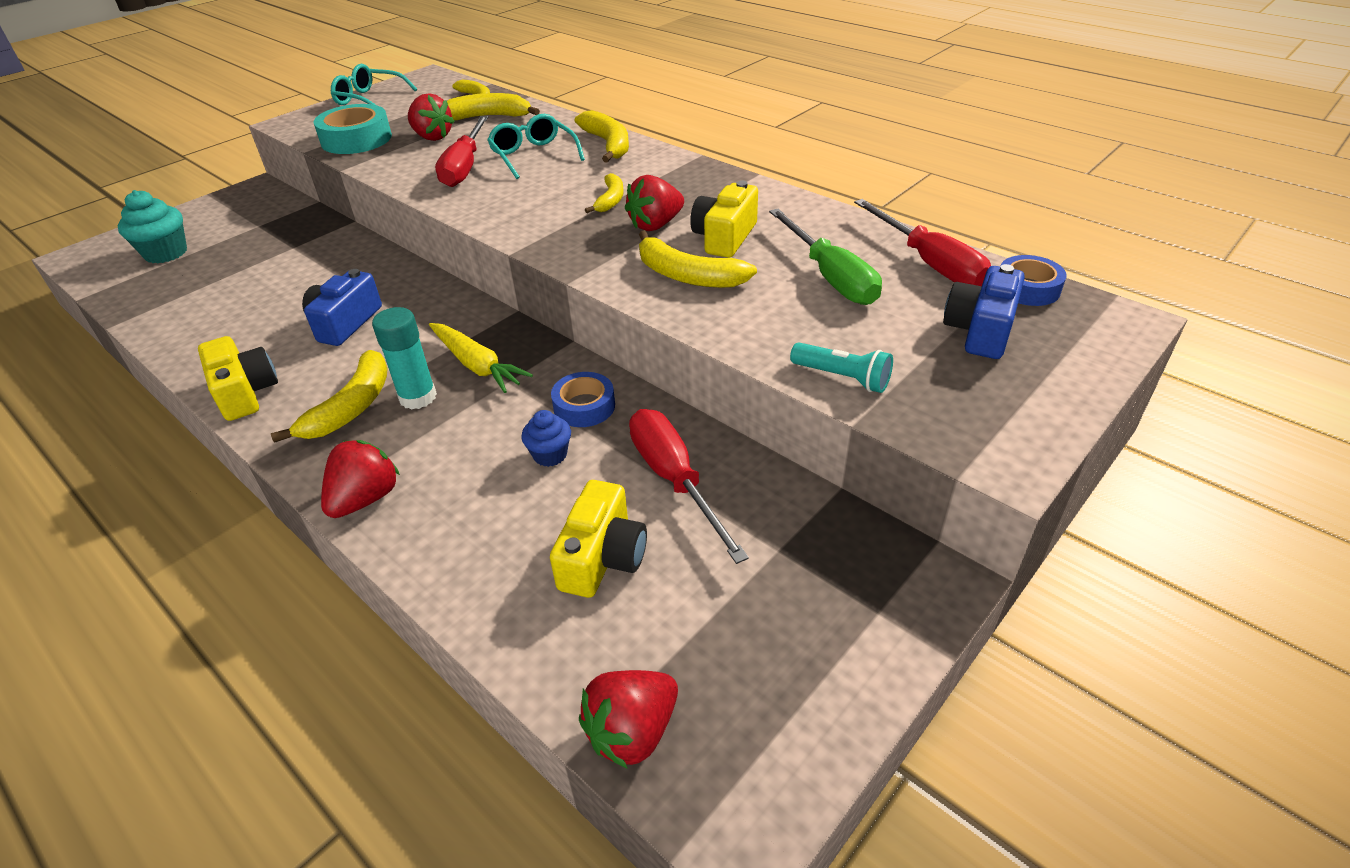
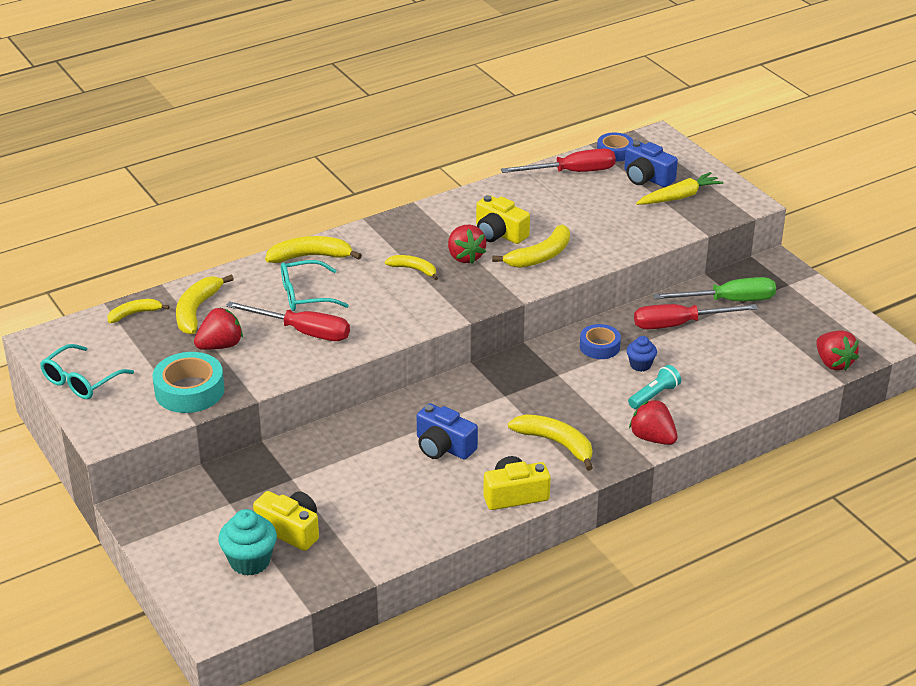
camera: 75 degrees left, 5 degrees down
turquoise glue stick [372,307,437,409] -> none
yellow carrot [429,323,533,393] -> yellow carrot moved to [636,172,724,205]
yellow camera [550,480,647,598] -> yellow camera moved to [253,491,319,551]
green screwdriver [769,209,882,305] -> green screwdriver moved to [653,277,776,301]
turquoise flashlight [790,342,893,393] -> turquoise flashlight moved to [628,365,681,409]

